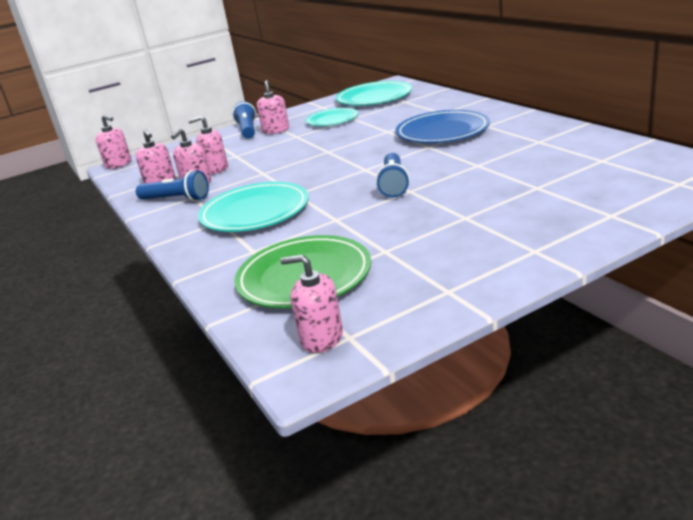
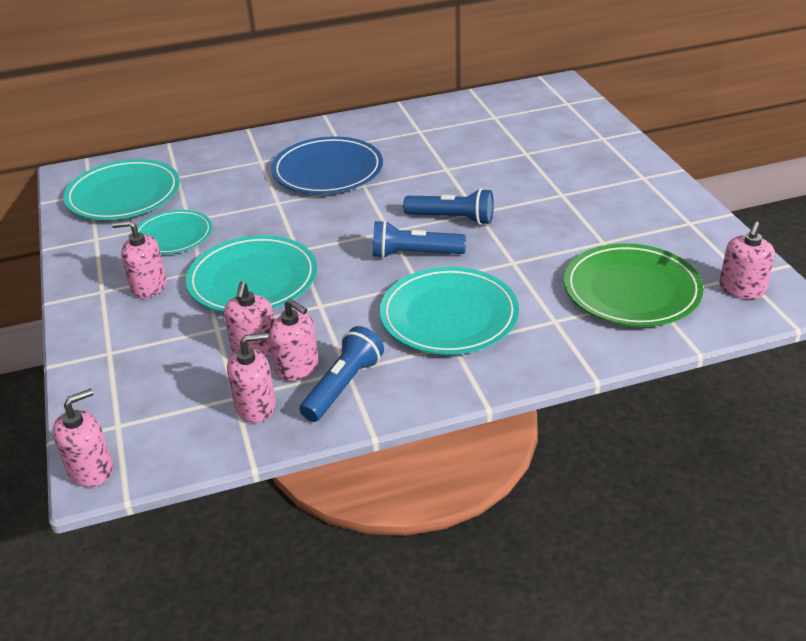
camera: 80 degrees left, 10 degrees up
blue flashlight [232,101,256,139] -> blue flashlight moved to [373,220,466,258]
none -> turquoise plate [186,235,317,313]

